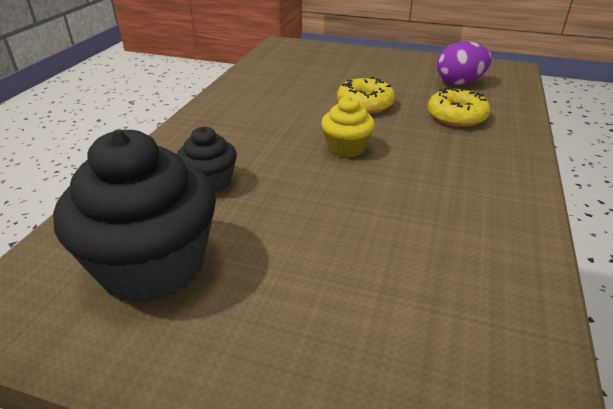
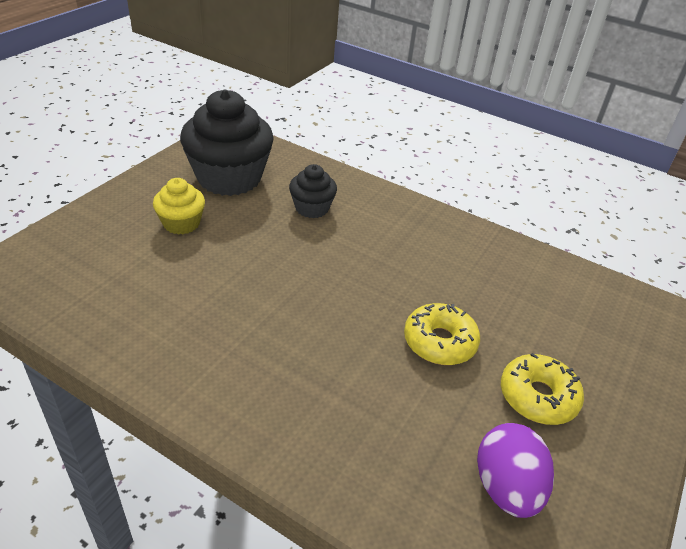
camera: 100 degrees right, 5 degrees up
yellow cupcake [321,96,375,158] -> yellow cupcake moved to [153,178,205,235]
yellow donut [428,87,491,127] -> yellow donut moved to [501,353,584,425]

